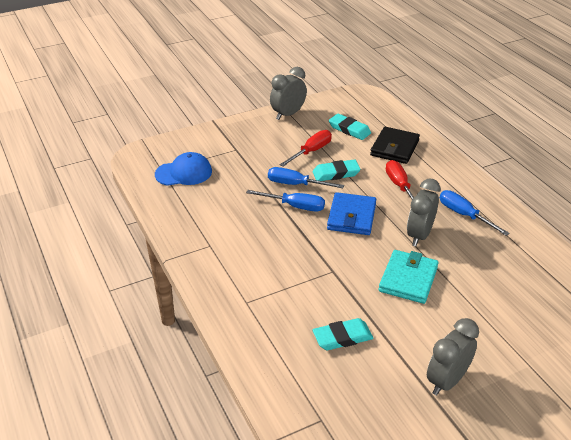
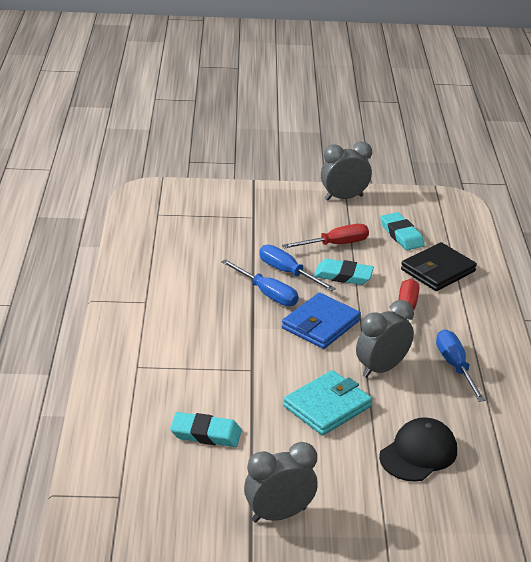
camera: 25 degrees right, 5 degrees down
blue cap [155,152,212,186] -> none
none -> black cap [379,417,457,482]

